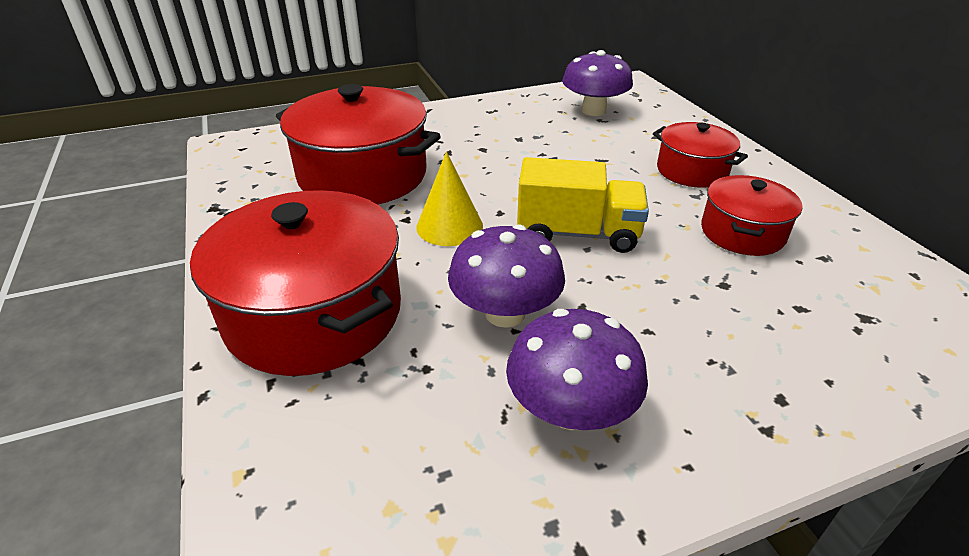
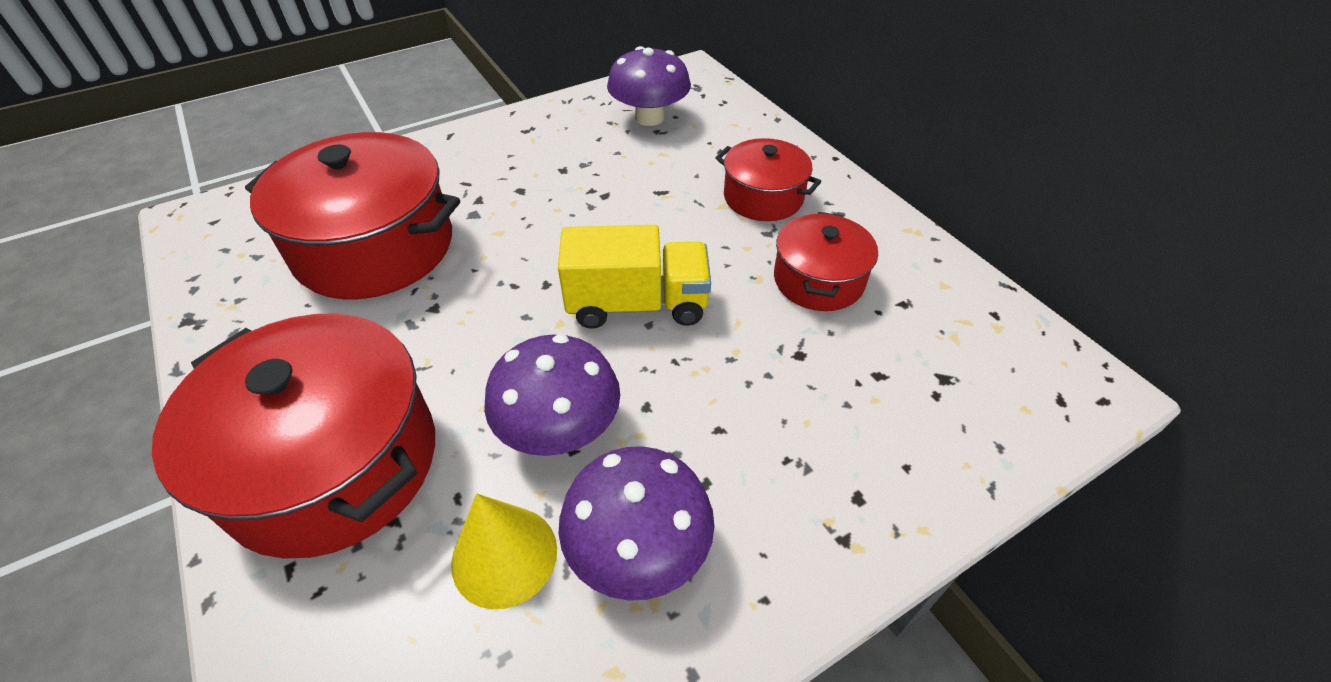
camera: 10 degrees left, 10 degrees up
yellow cone [416,151,483,246] -> yellow cone moved to [451,493,557,609]

